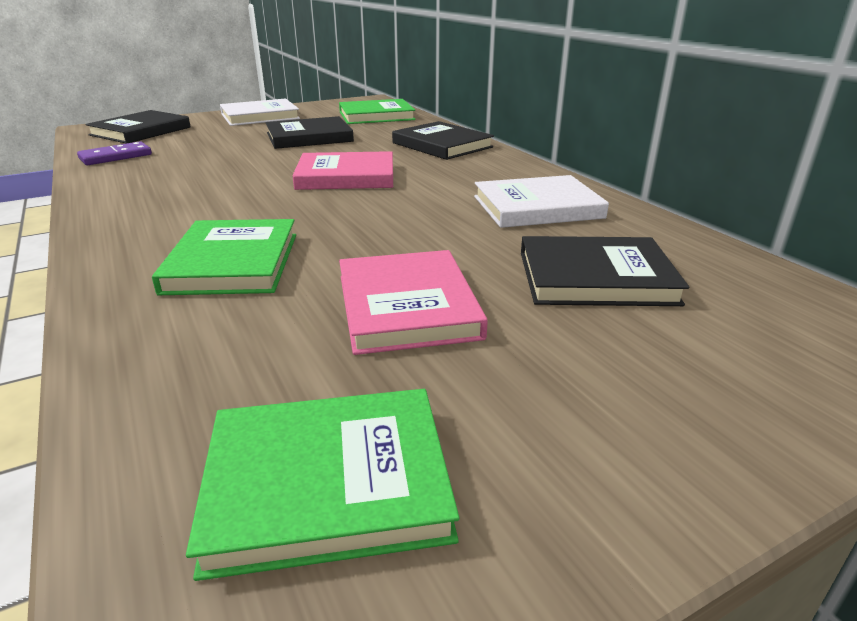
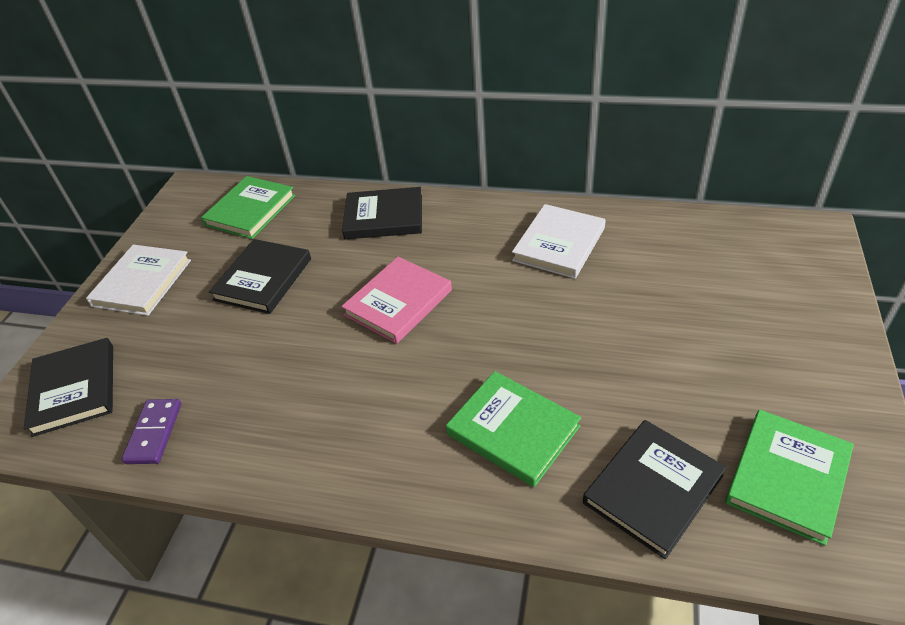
camera: 45 degrees left, 15 degrees up
pink book [339,250,488,355] -> none
black book [521,236,689,306] -> black book moved to [583,420,726,559]

